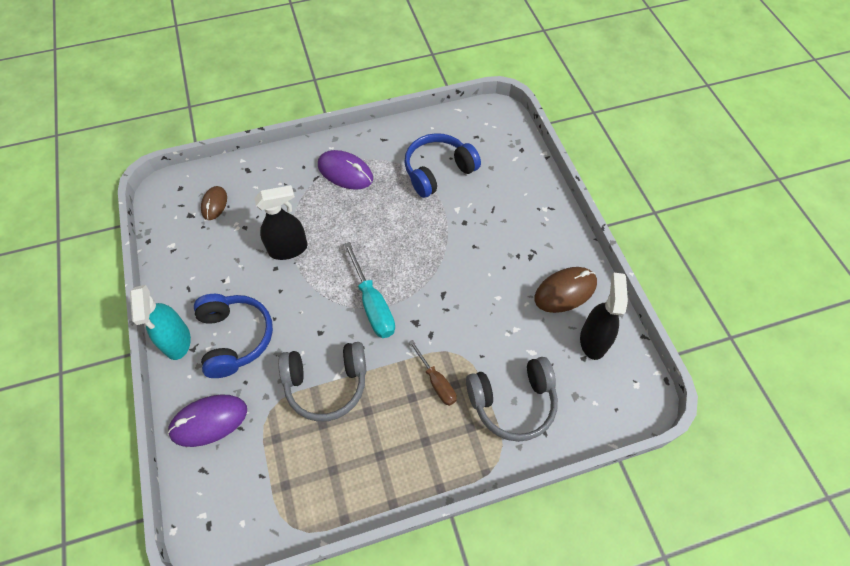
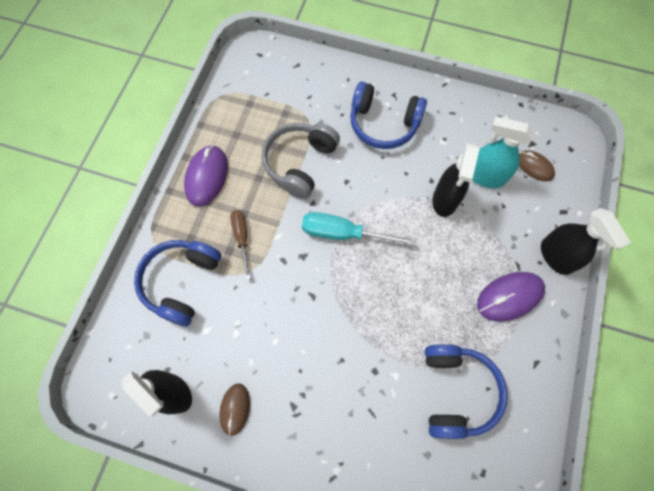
camera: 125 degrees right, 10 degrees up
turquoise spray bottle [130,285,191,360] -> turquoise spray bottle moved to [472,117,534,188]
purple mouse [167,394,247,447] -> purple mouse moved to [184,145,228,206]
brown screwdriver [409,340,457,406] -> brown screwdriver turned 75 degrees clockwise [230,210,251,280]
grey headphones [466,357,558,442] -> blue headphones [134,240,222,327]
brown mouse [534,267,597,313] -> brown mouse [220,383,250,436], size x0.63
none -> black spray bottle [541,208,631,275]

